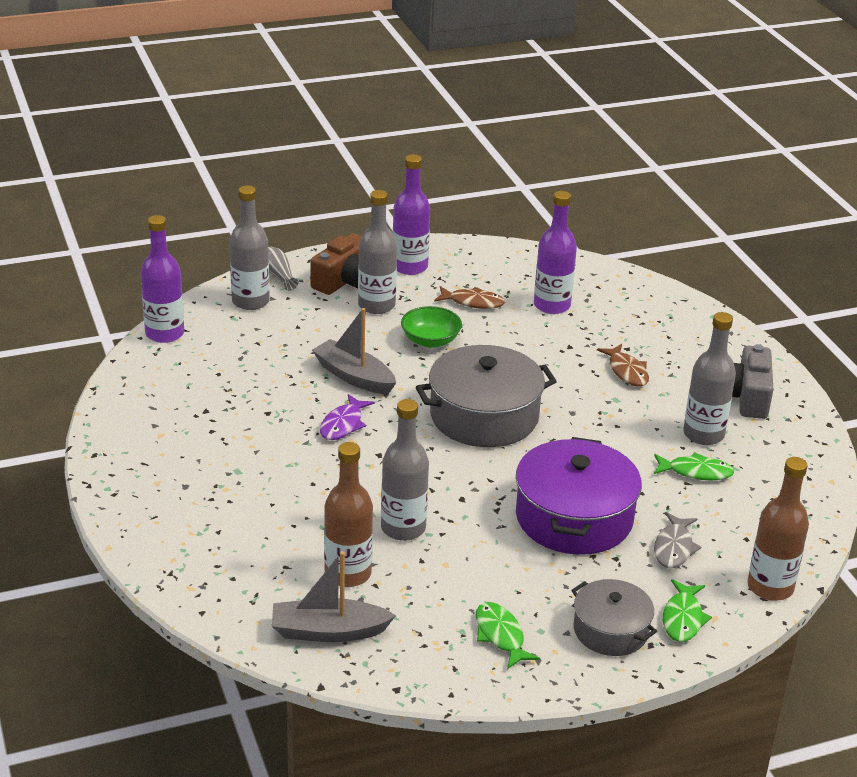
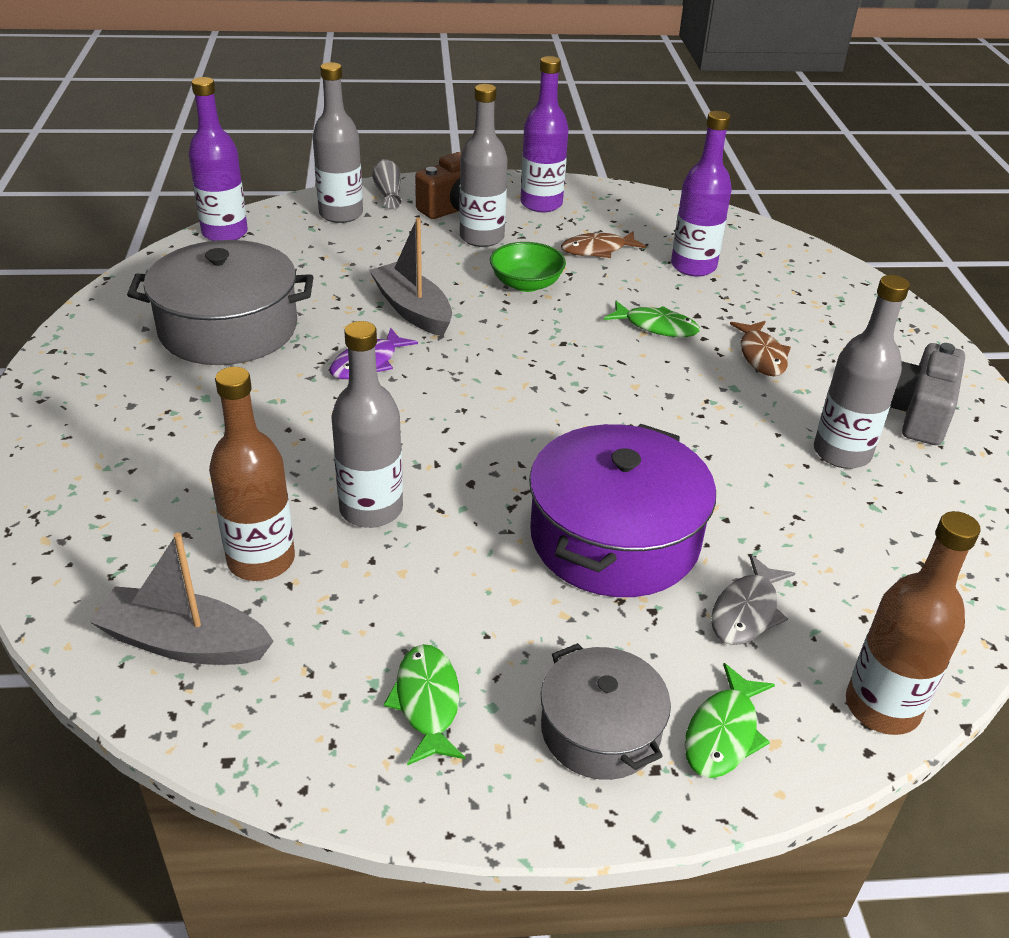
camera: 15 degrees right, 5 degrees up
grey pot [416,345,557,447] -> grey pot moved to [127,240,314,365]
brown fish [434,286,505,309] -> brown fish turned 135 degrees clockwise [561,231,646,258]
green fish [654,452,734,481] -> green fish moved to [604,301,700,337]

